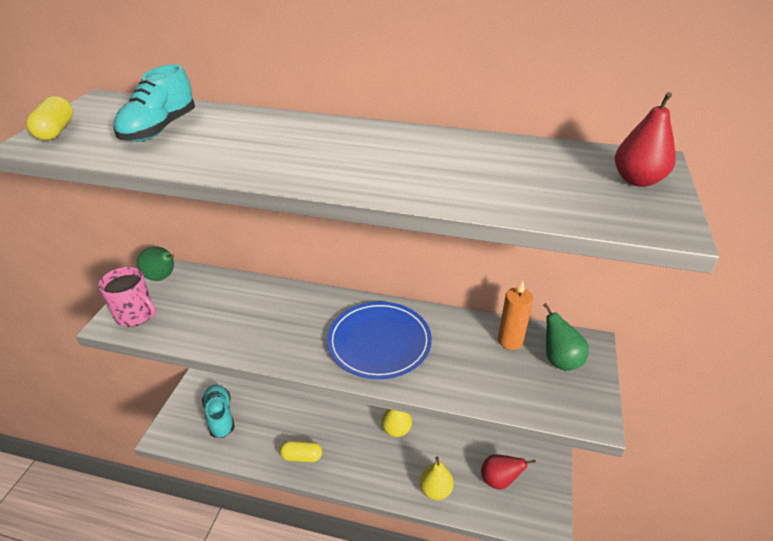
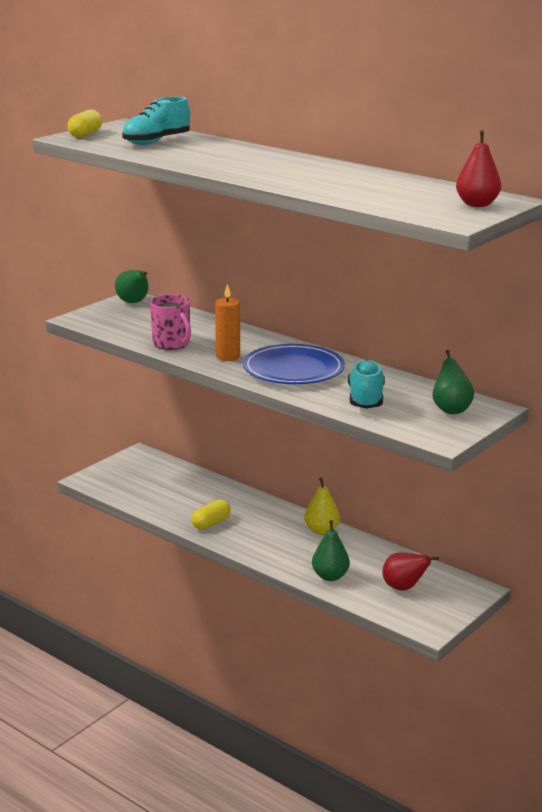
camera: 25 degrees right, 15 degrees down
pink mug [98,267,156,327] -> pink mug moved to [150,294,191,350]
turquoise shoe [202,385,235,438] -> turquoise shoe moved to [348,360,385,409]
yellow capsule [280,441,322,462] -> yellow capsule turned 75 degrees counterclockwise [191,499,231,530]
yellow pear [420,456,454,500] -> green pear [312,520,350,581]
orange candle [498,281,533,350] -> orange candle moved to [215,284,240,361]

